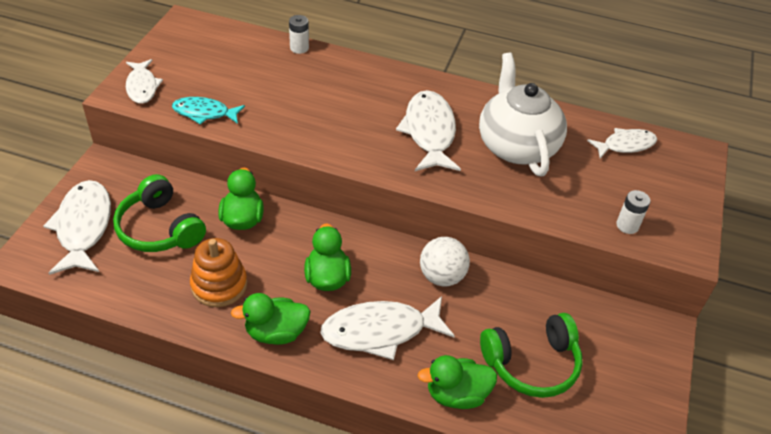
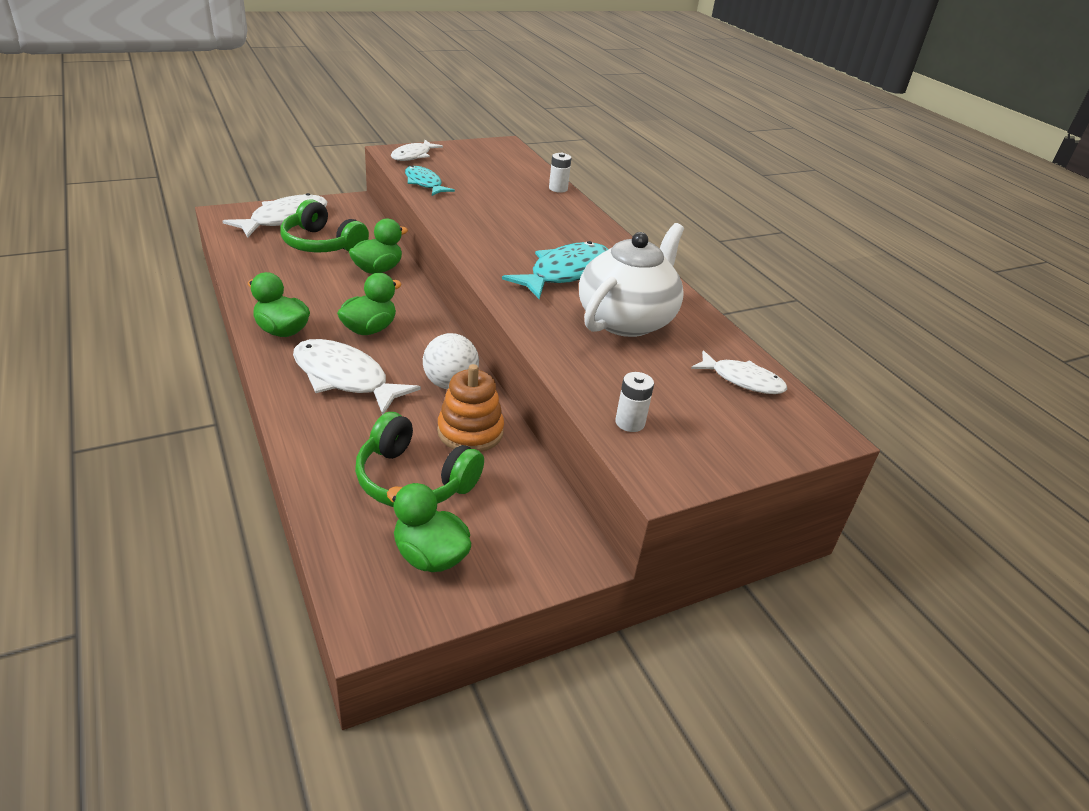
camera: 45 degrees right, 10 degrees down
green headphones [113,174,206,252] -> green headphones turned 60 degrees counterclockwise [280,199,369,253]
orange stacking toy [190,238,247,307] -> orange stacking toy moved to [437,364,504,452]
white fish [396,90,461,171] -> turquoise fish [502,241,608,299]
green duck [418,355,497,409] -> green duck moved to [387,483,471,572]

